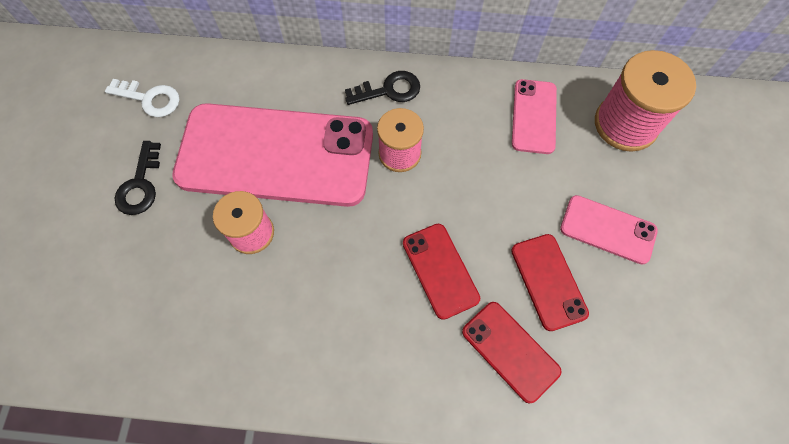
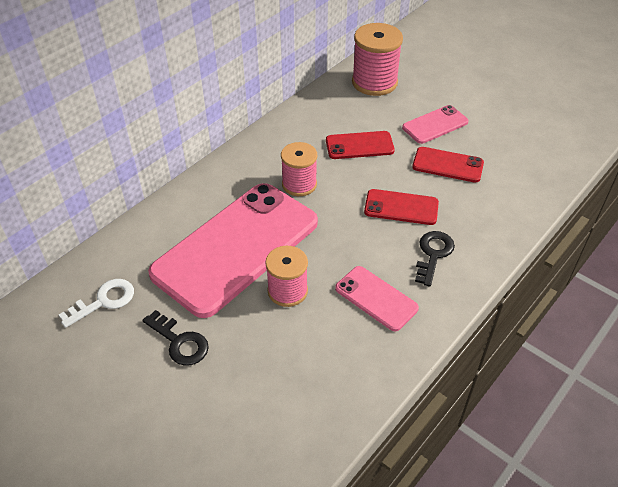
camera: 55 degrees left, 20 degrees down
black key [345,71,420,105] -> black key moved to [415,231,455,287]
red phone [462,302,562,404] -> red phone moved to [326,131,395,159]
pink phone [512,79,557,154] -> pink phone moved to [335,266,419,331]

